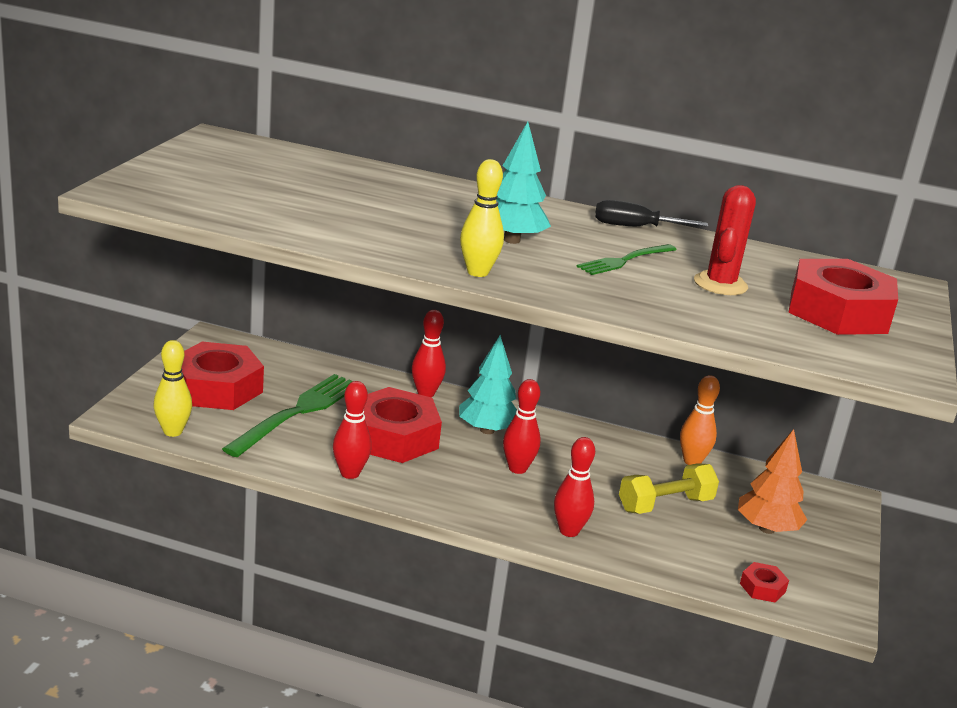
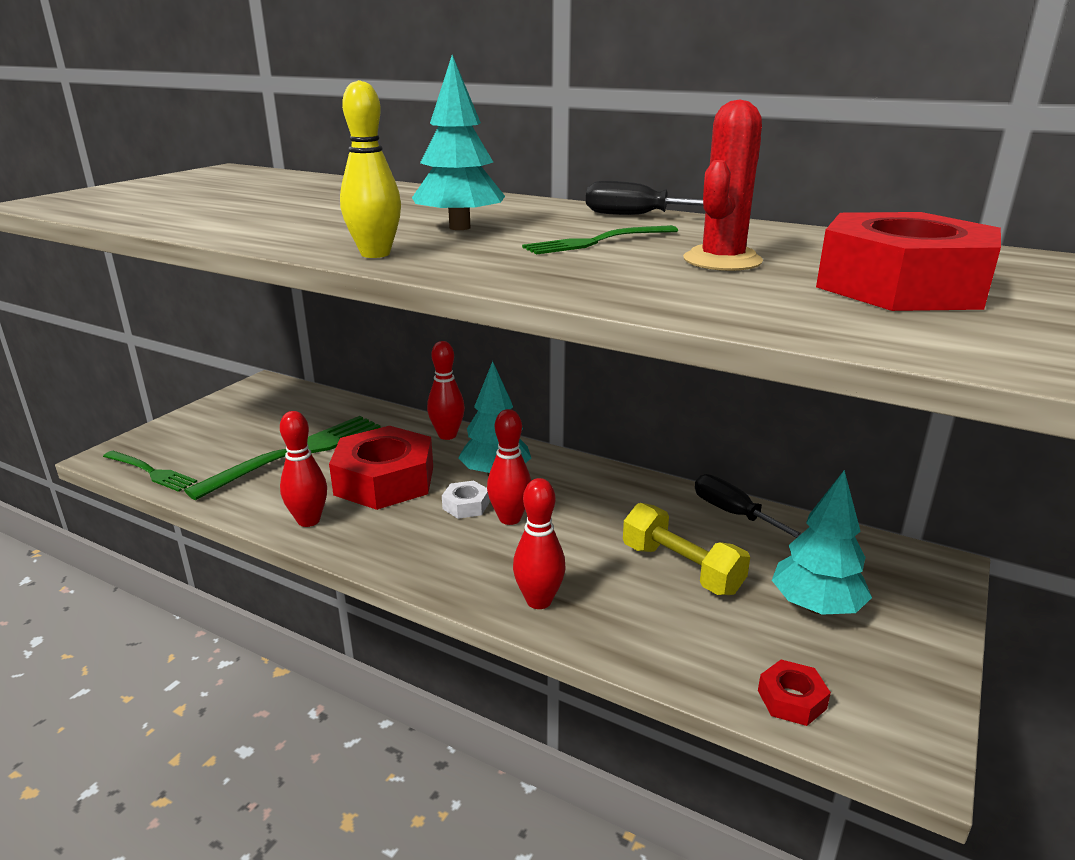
camera: 15 degrees right, 0 degrees up
yellow bowling pin [154,340,192,437] -> green fork [103,451,197,492]
red nut [181,342,264,410] -> none
yellow dumbbell [619,463,719,514] -> yellow dumbbell turned 60 degrees clockwise [623,503,750,595]
orange bowling pin [680,375,720,465] -> black screwdriver [695,474,802,538]
orange tree [738,429,807,534] -> turquoise tree [772,470,872,615]
none -> white nut [442,481,490,519]

